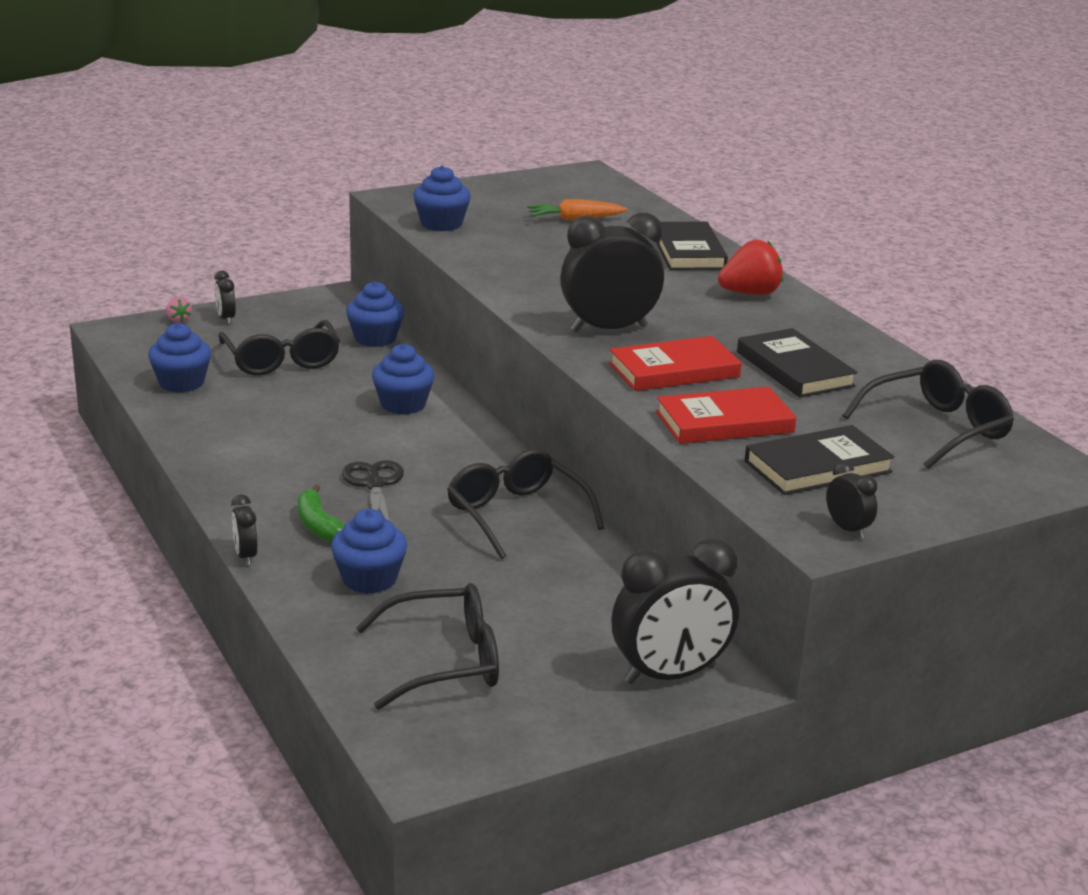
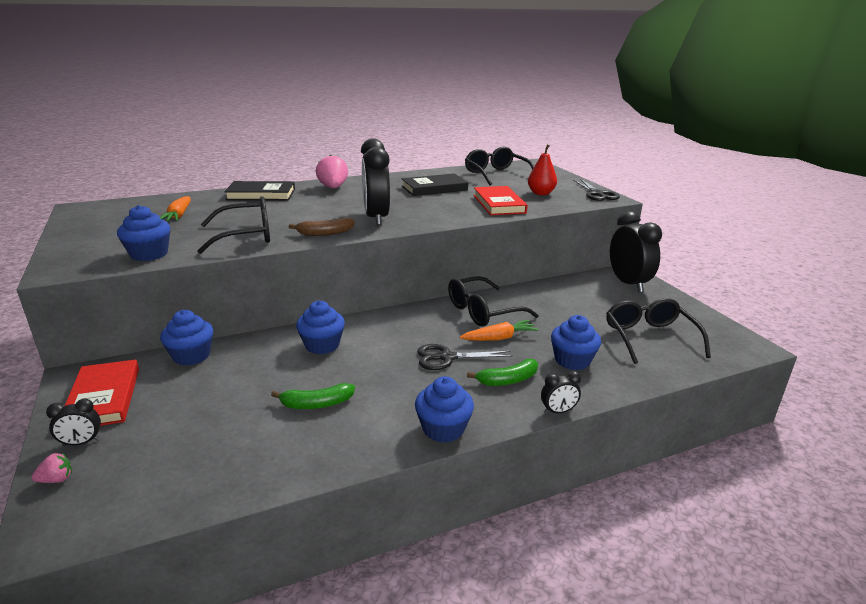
camera: 85 degrees left, 0 degrees up
blue cupcake [148,323,211,393] -> blue cupcake moved to [415,376,474,443]
black glasses [218,320,340,375] -> black glasses moved to [197,196,270,254]
red book [609,336,742,391] -> red book moved to [65,359,139,426]
red strawberry [718,240,784,295] -> pink strawberry [316,155,348,188]
black book [745,425,895,495] -> red pear [528,145,557,195]
black clock [826,461,877,539] -> black scissors [573,179,620,201]
none -> green banana [271,383,355,409]
none -> brown banana [289,217,355,236]
none -> orange carrot [460,320,539,341]

